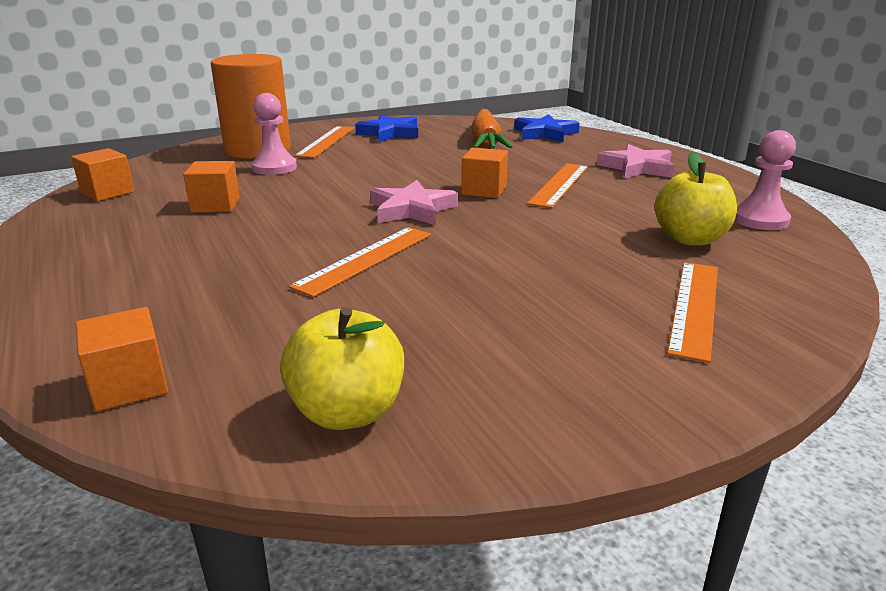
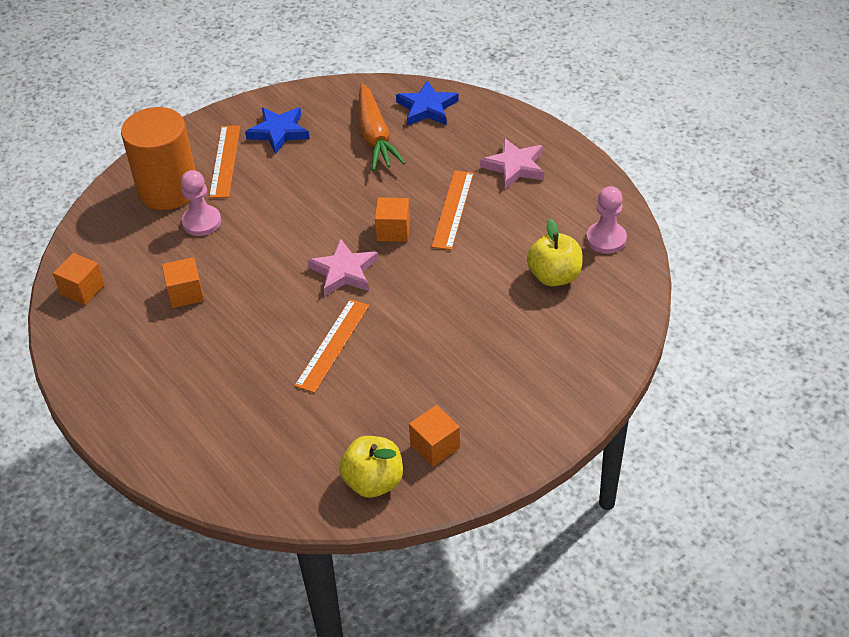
camera: 10 degrees left, 20 degrees up
orange cube [76,307,168,412] -> orange cube moved to [409,405,460,467]
orange ruler [667,262,718,363] -> none

